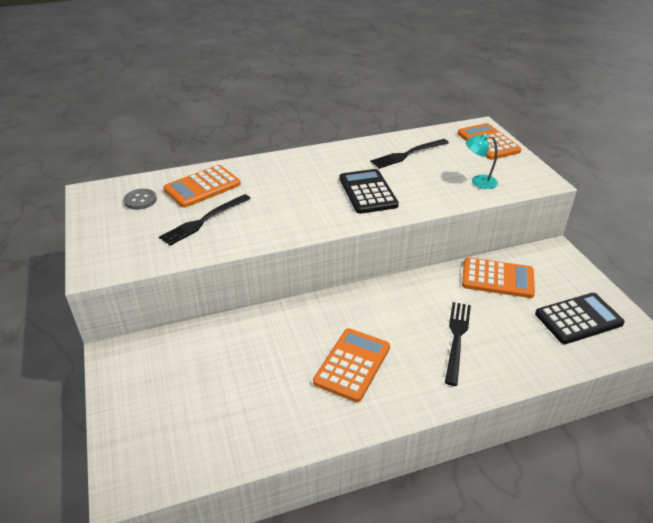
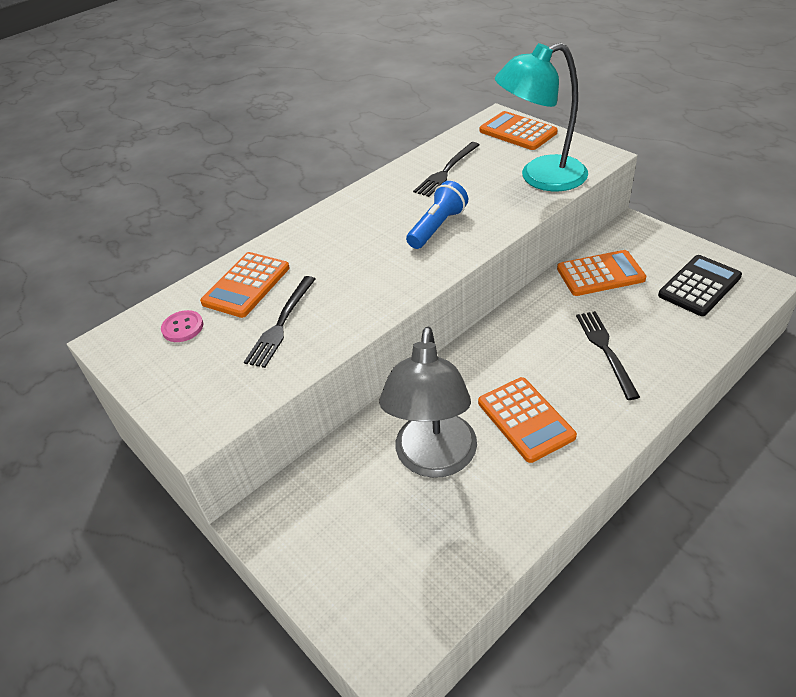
camera: 20 degrees left, 5 degrees up
grey button [124,189,157,210] -> pink button [161,310,203,342]
orange calculator [313,328,390,402] -> orange calculator turned 150 degrees clockwise [478,377,577,463]
black calculator [339,169,399,214] -> blue flashlight [406,181,468,249]
turquoise lamp [466,134,498,189] -> turquoise lamp [495,43,588,191], size x2.24
none -> grey lamp [379,327,477,478]

